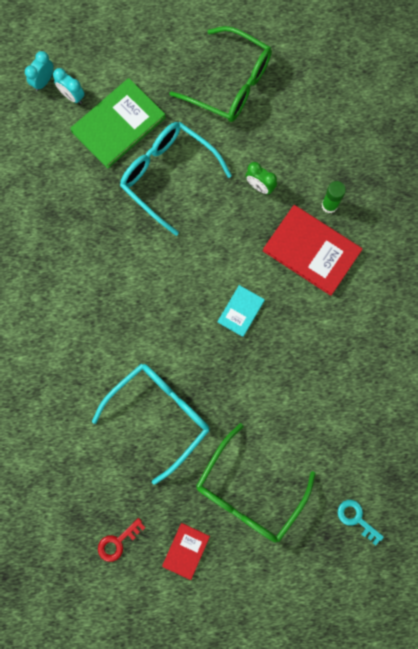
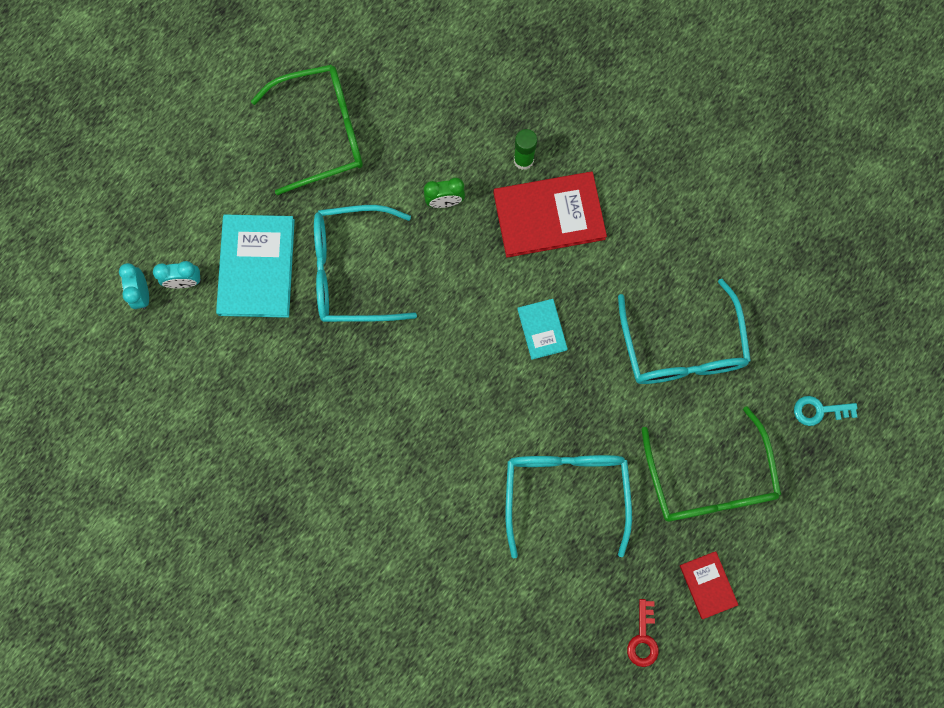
camera: 45 degrees left, 0 degrees up
green book [70,78,166,169] -> turquoise book [216,214,295,318]
none -> turquoise glasses [618,279,751,384]

